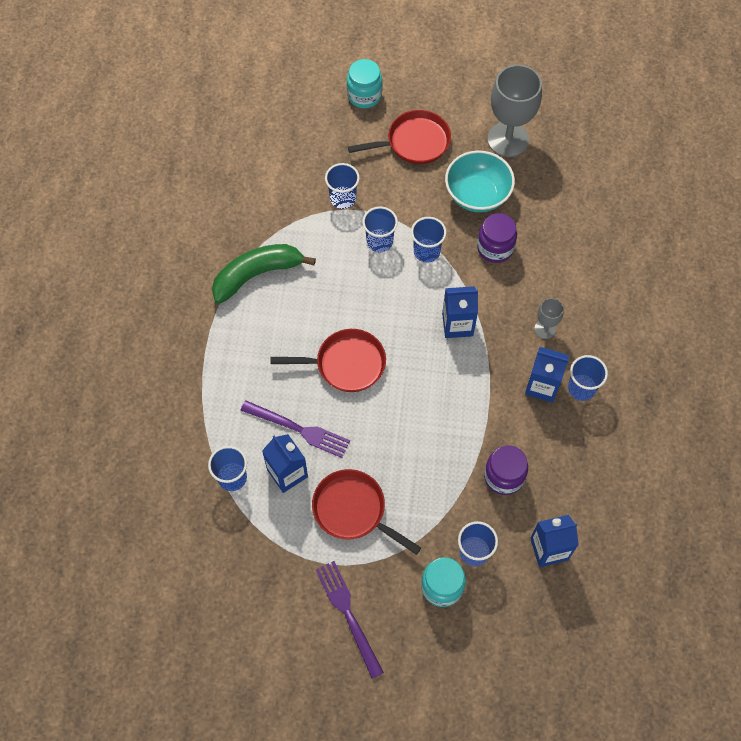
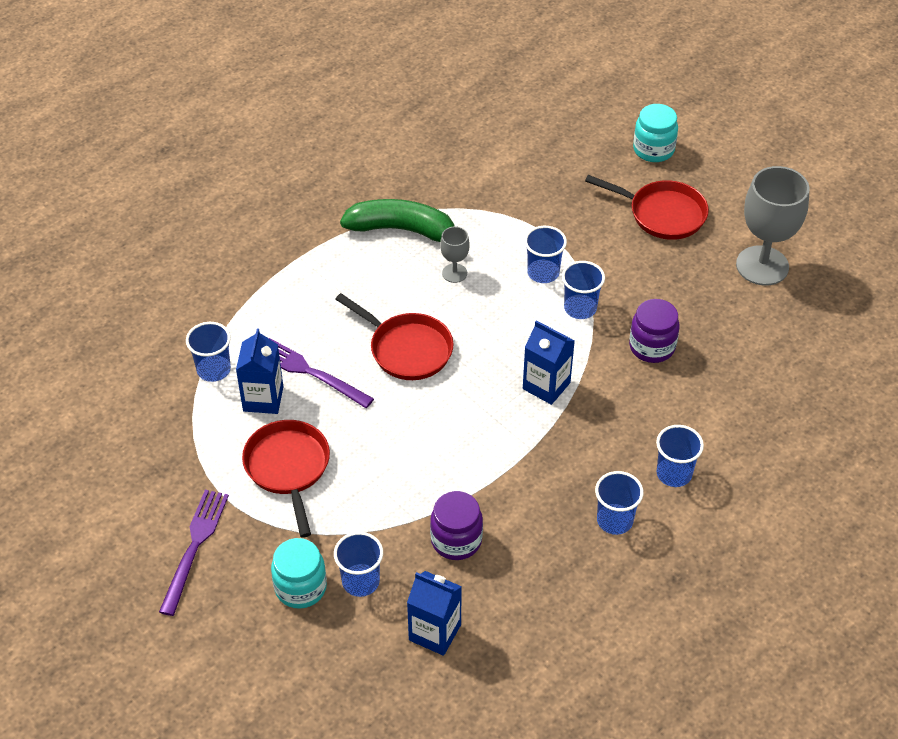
camera: 40 degrees right, 15 degrees down
purple fork [240,400,350,458] -> purple fork turned 150 degrees clockwise [269,338,374,408]
blue cup [325,163,360,209] -> blue cup moved to [656,425,704,487]
turquoise bowl [445,150,515,212] -> none
blue carton [525,347,569,403] -> none
grey goblet [534,298,564,339] -> grey goblet moved to [440,227,470,283]

